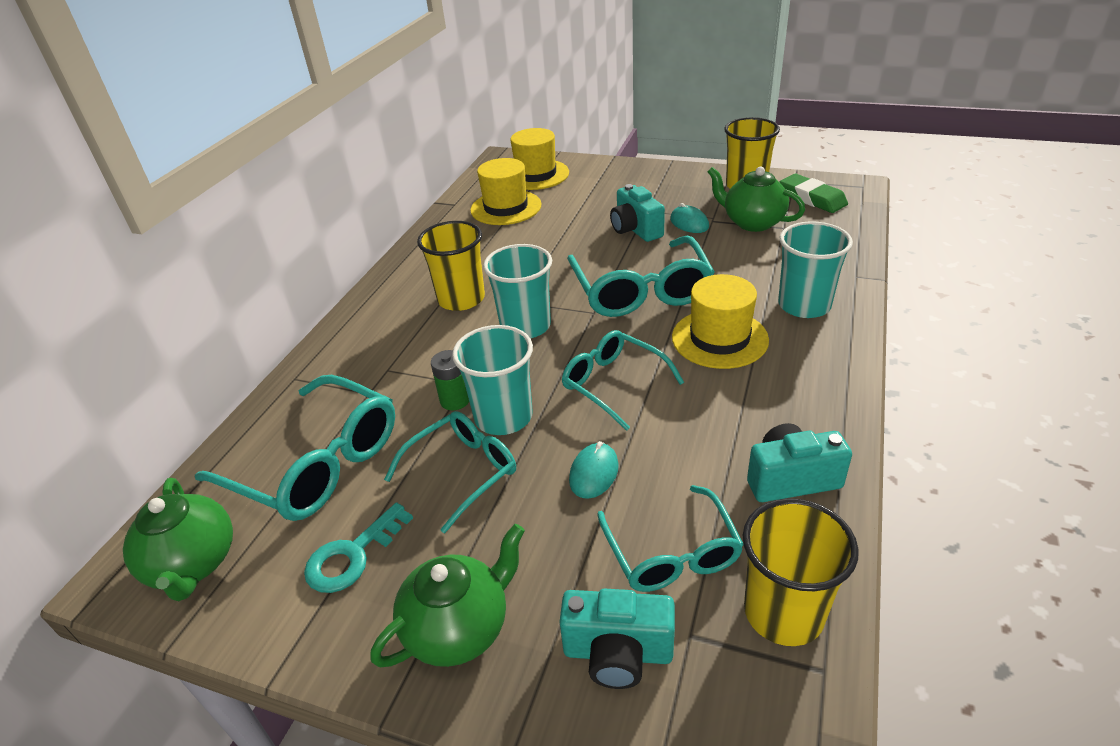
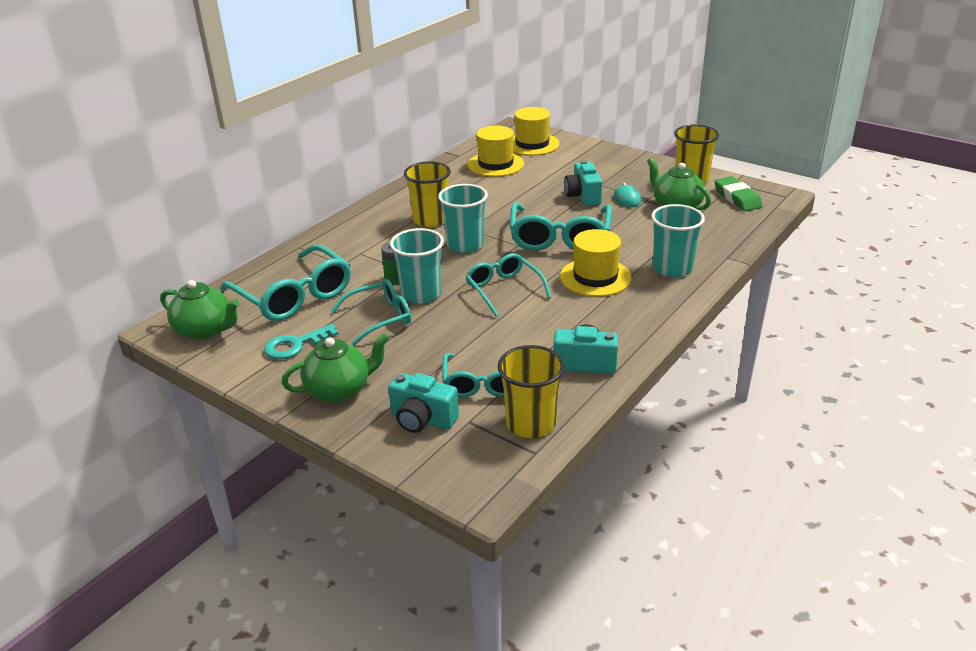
camera: 15 degrees right, 5 degrees down
green teapot [123,478,233,601] -> green teapot turned 60 degrees counterclockwise [160,280,239,340]
turquoise mouse [569,441,619,499] -> none

